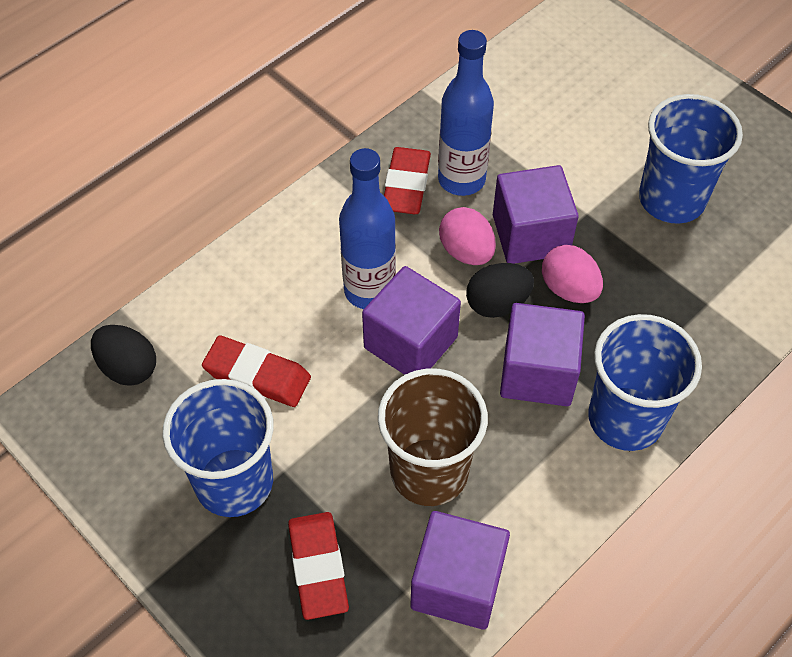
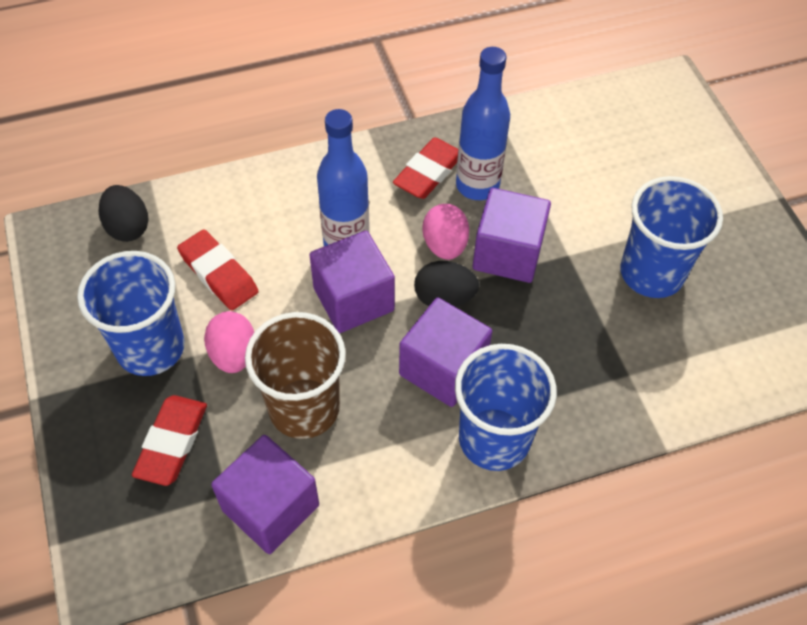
camera: 25 degrees right, 0 degrees up
pink egg [542,245,603,303] -> pink egg moved to [204,311,254,373]

